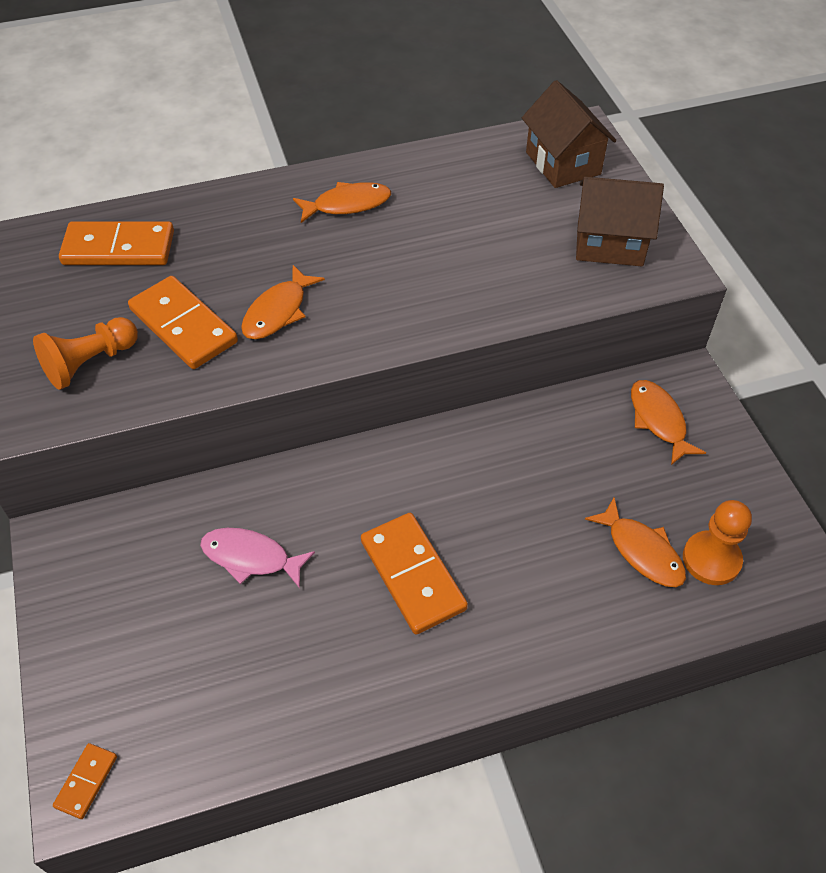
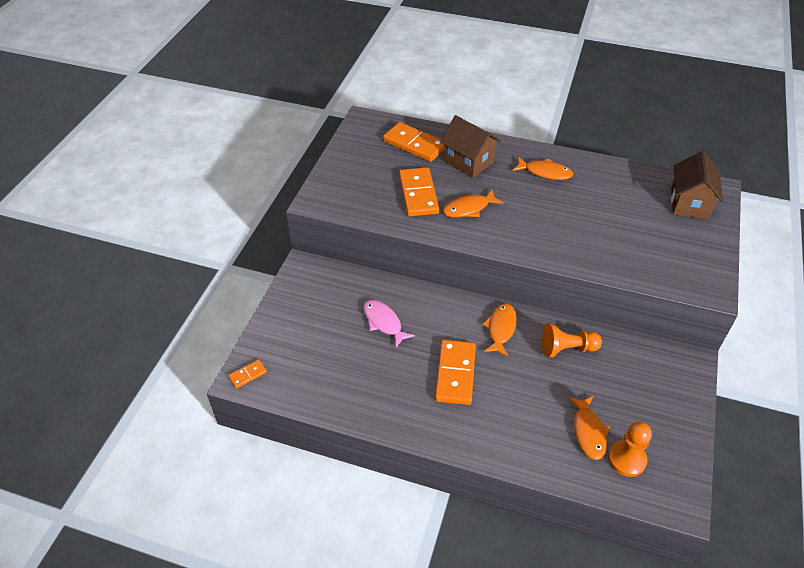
camera: 35 degrees right, 5 degrees down
orange pawn [33,317,138,390] -> orange pawn moved to [541,323,602,357]
brown house [576,177,664,266] -> brown house moved to [440,115,501,178]
orange fish [631,380,706,465] -> orange fish moved to [482,303,517,357]

